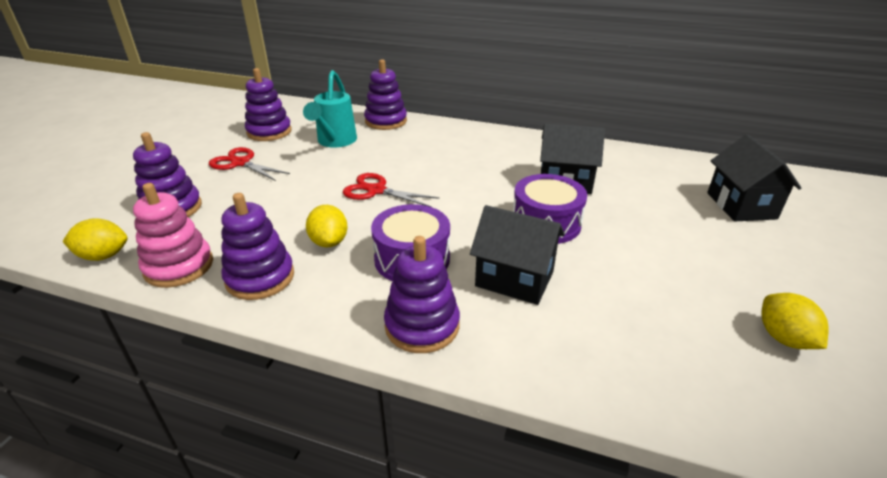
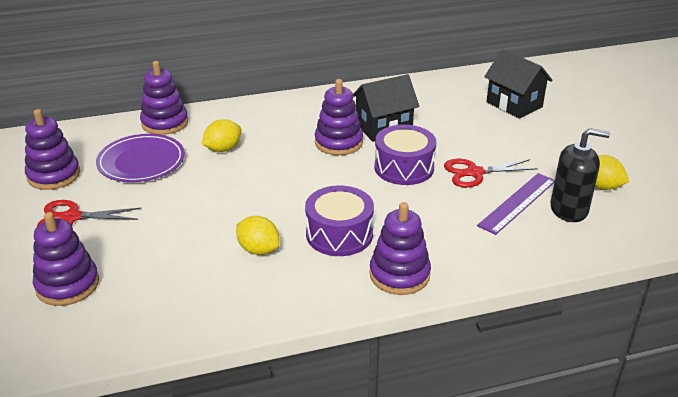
camera: 35 degrees left, 0 degrees up
yellow lemon [62,218,128,261] -> yellow lemon moved to [202,119,241,152]
pink stacking toy [133,183,213,288] -> none
purple stacking toy [222,193,294,300] -> purple stacking toy moved to [315,79,363,155]
turquoise watering can [303,70,357,147] -> purple plate [96,134,185,182]
red scissors [343,173,440,207] -> red scissors moved to [444,159,538,188]
black house [470,205,565,305] -> none
none -> purple ruler [477,173,555,235]
none -> black soap dispenser [550,128,610,222]

